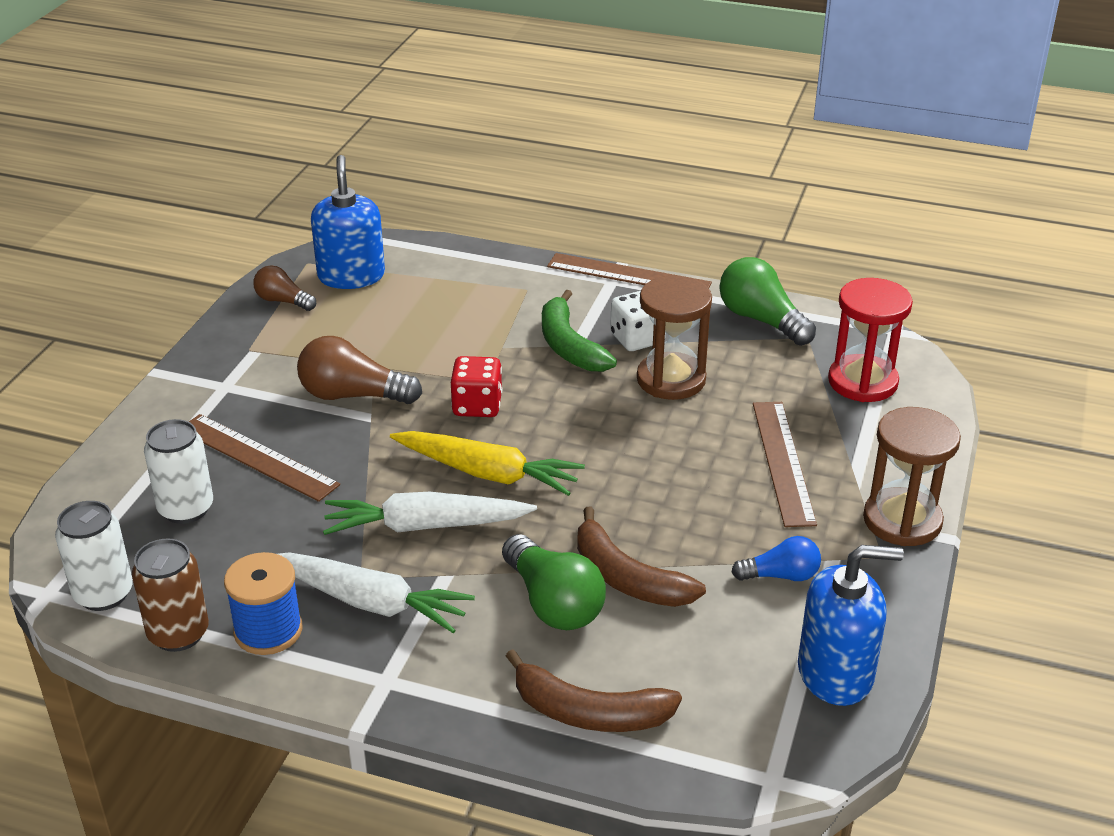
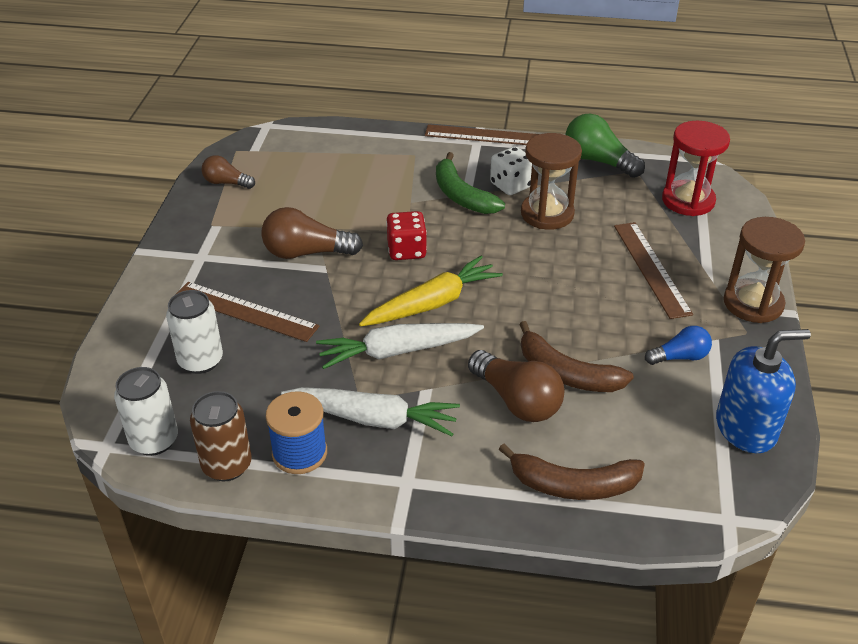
camera: 10 degrees left, 5 degrees up
blue soap dispenser [311,155,385,289] -> none
yellow carrot [390,431,585,496] -> yellow carrot turned 45 degrees counterclockwise [359,256,503,327]
green light bulb [502,534,606,630] -> brown light bulb [468,350,564,422]

